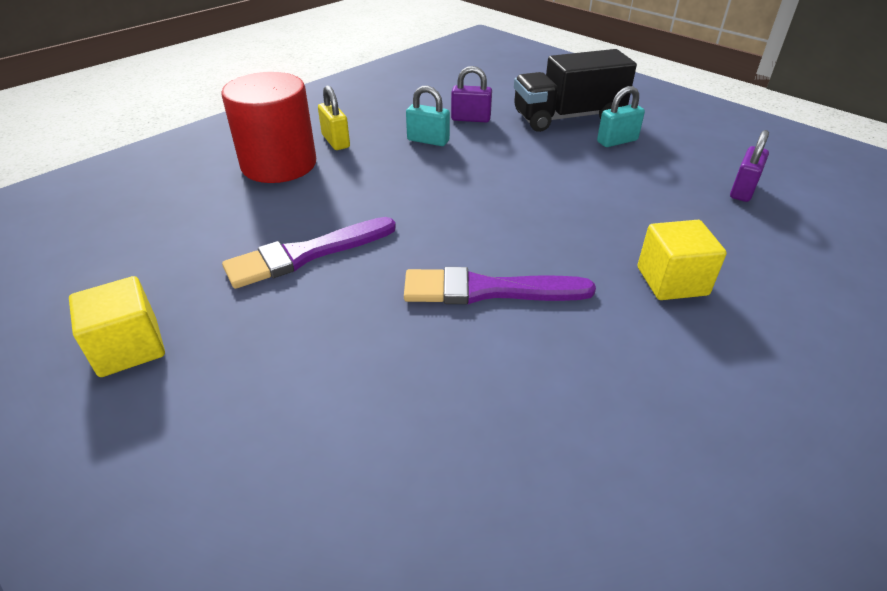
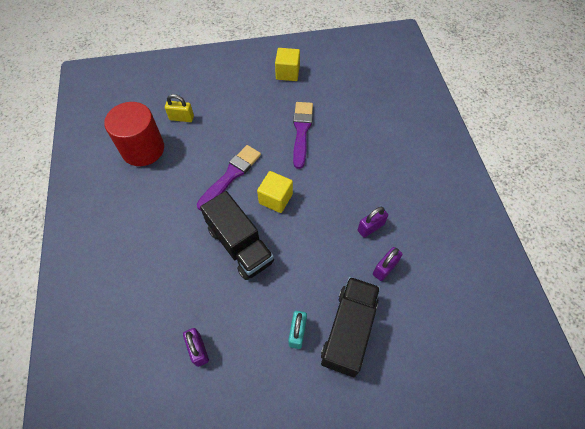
camera: 125 degrees right, 20 degrees up
red cylinder [221,72,316,183] -> red cylinder moved to [104,102,164,166]
yellow padlock [318,85,350,150] -> yellow padlock moved to [165,94,194,122]
turquoise padlock [406,86,450,146] -> purple padlock [358,207,388,238]
yellow cube [638,220,727,300] -> yellow cube moved to [257,171,293,213]
none -> black truck [200,191,274,280]

